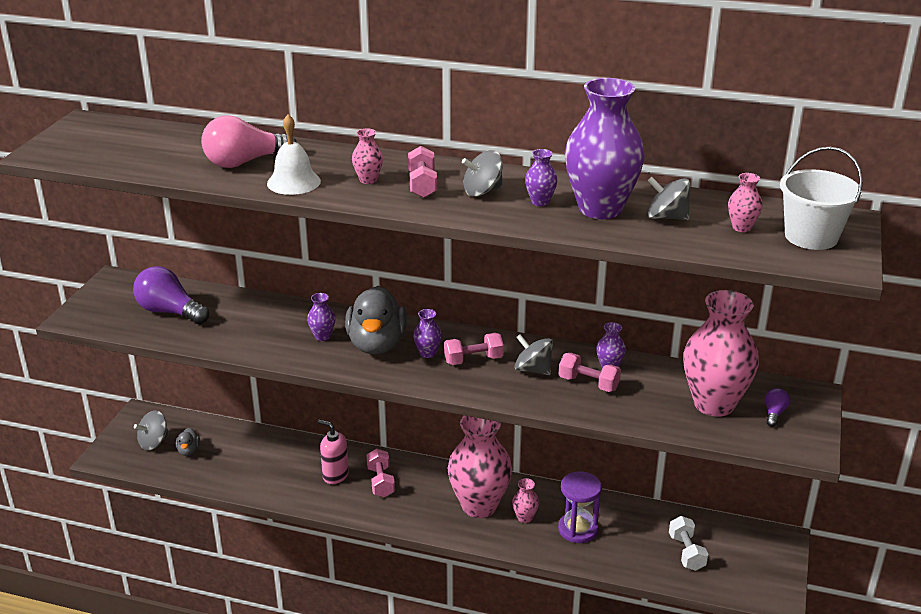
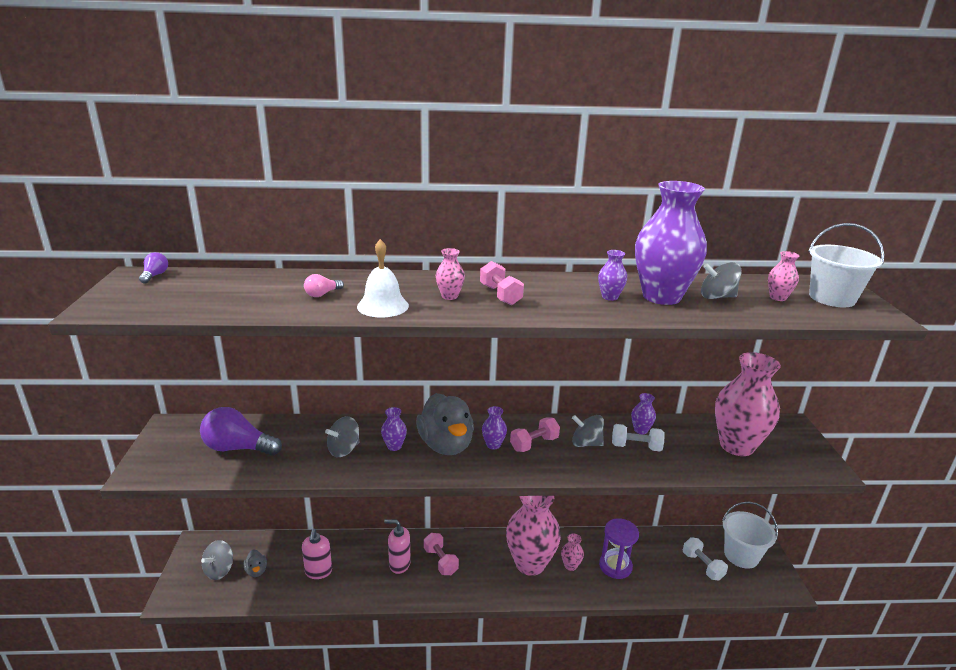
camera: 20 degrees left, 5 degrees down
pink light bulb [201,116,297,168] -> pink light bulb [304,274,344,297], size x0.47
grey spinning top [462,150,503,197] -> grey spinning top moved to [325,416,359,457]
pink dumbbell [559,353,621,392] -> white dumbbell [612,424,664,451]
purple light bulb [765,388,790,427] -> purple light bulb moved to [139,252,168,284]
none -> pink soap dispenser [302,529,332,579]
none -> white bucket [722,502,778,569]

